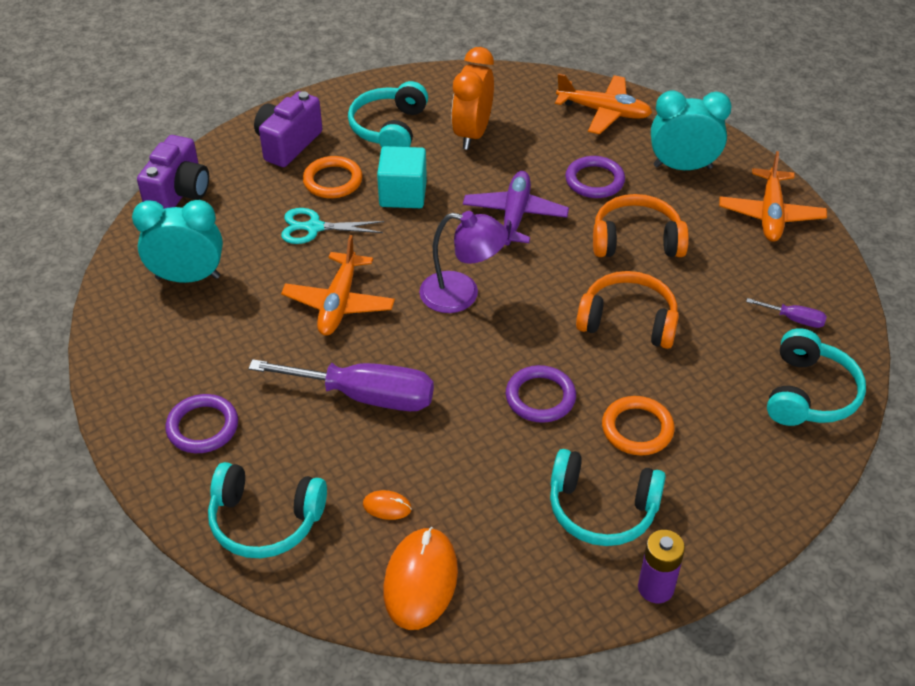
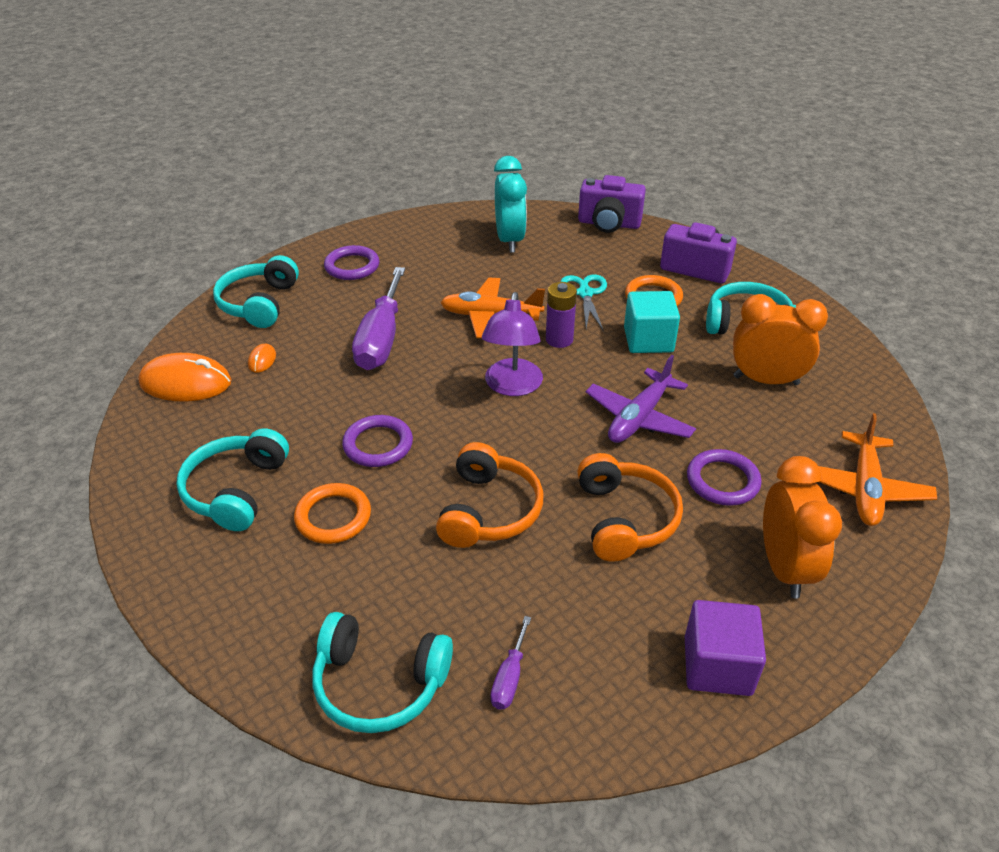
camera: 85 degrees right, 5 degrees down
purple plane [463,171,569,246] -> purple plane turned 120 degrees clockwise [586,355,696,443]
purple battery [638,530,685,603] -> purple battery moved to [546,282,577,348]
turquoise clock [651,90,732,170] -> orange clock [763,456,842,599]
orange plane [719,151,827,242] -> purple cube [685,600,766,696]

